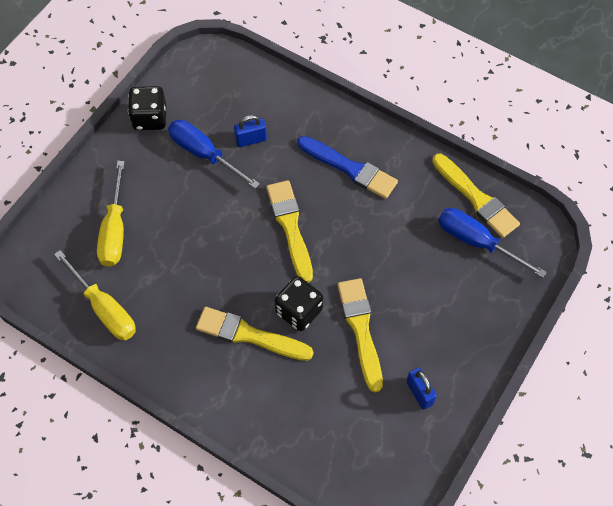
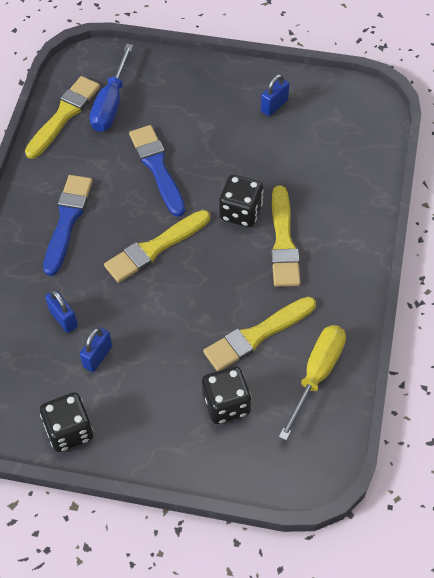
camera: 110 degrees left, 5 degrees down
yellow screwdriver [97,161,125,267] -> black dice [202,367,251,424]
blue screwdriver [168,120,260,189] -> blue padlock [80,327,112,372]
yellow brush [337,278,383,393] -> yellow brush moved to [203,297,316,371]
none -> blue brush [129,125,185,217]

